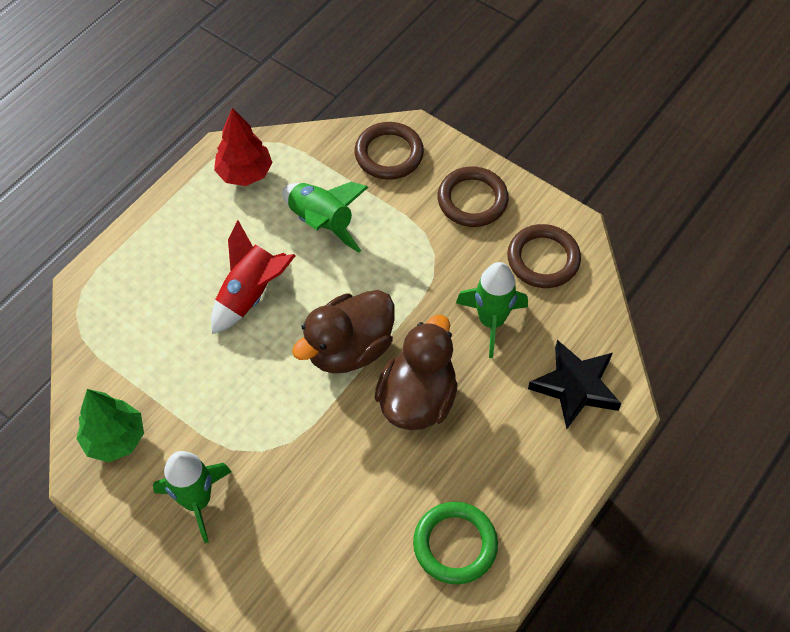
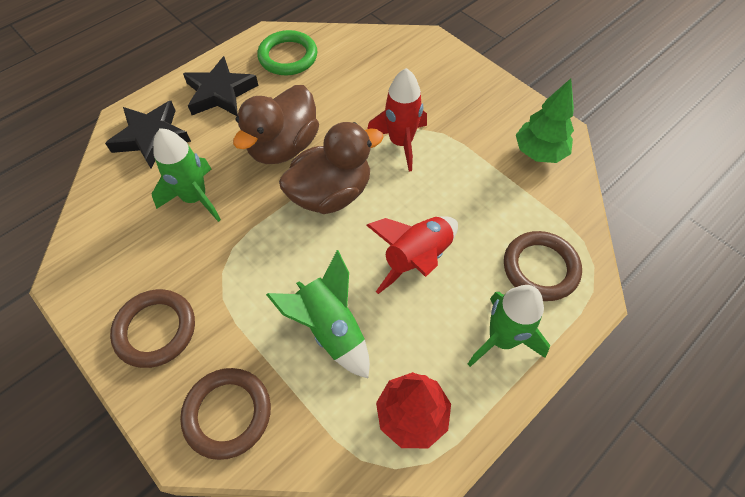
camera: 170 degrees left, 0 degrees up
green rocket [153,451,232,543] -> green rocket moved to [468,285,550,367]
brown ring [507,224,581,288] -> brown ring moved to [504,231,582,301]
none -> black star [183,56,259,116]
none -> red rocket [368,68,427,172]

